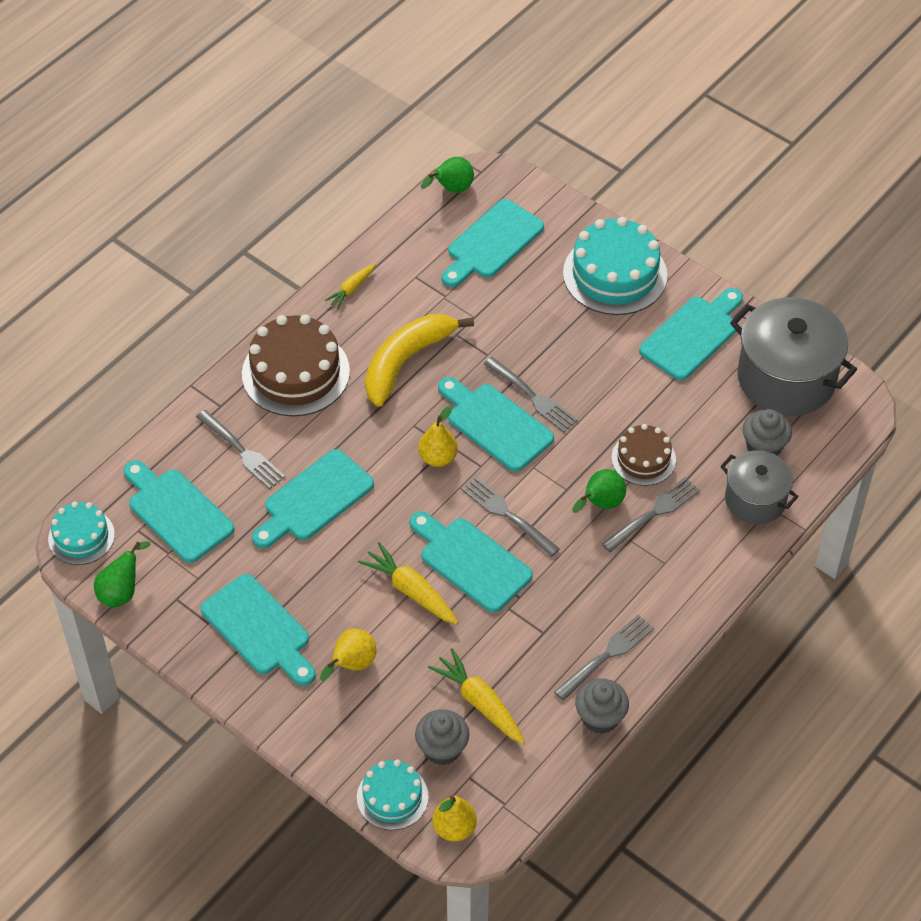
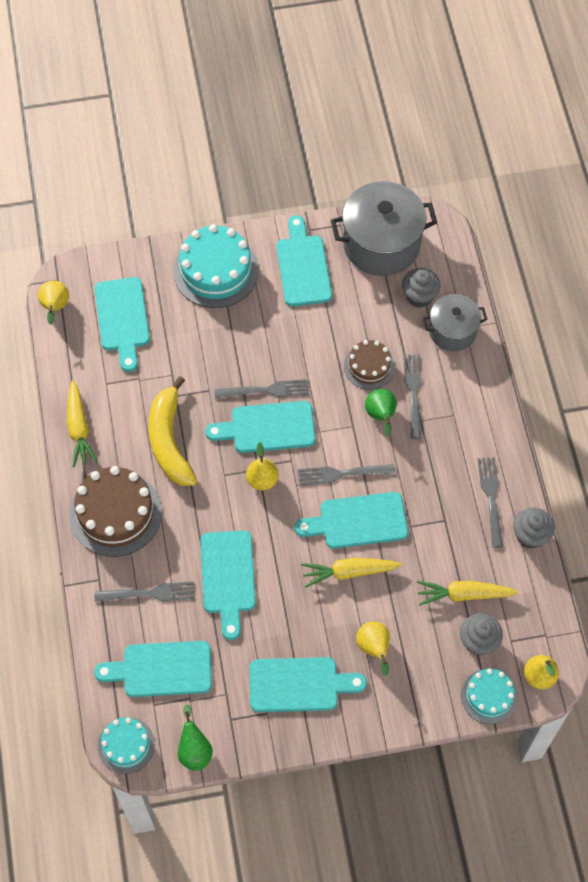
camera: 50 degrees left, 10 degrees up
yellow carrot [325,264,376,309] -> yellow carrot [67,380,98,467], size x1.64
green pear [421,157,474,193] -> yellow pear [38,281,69,325]

